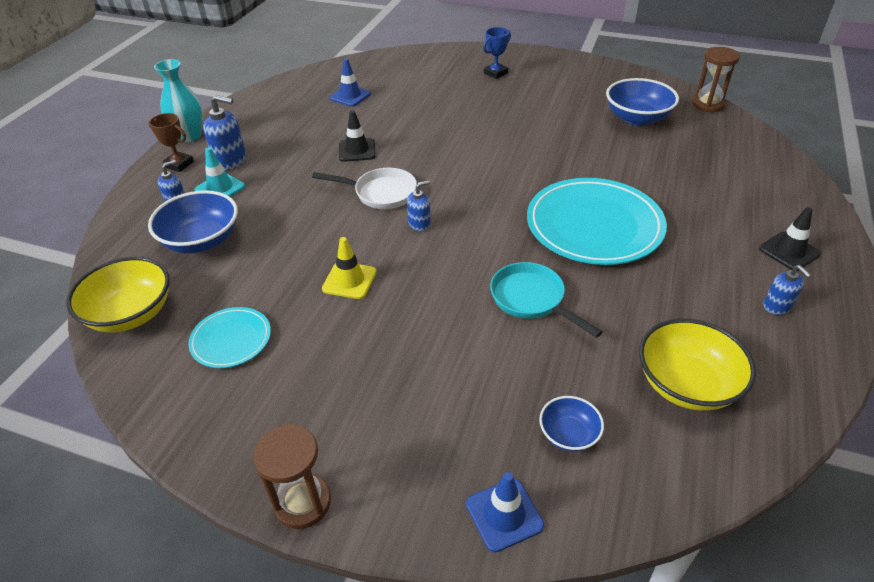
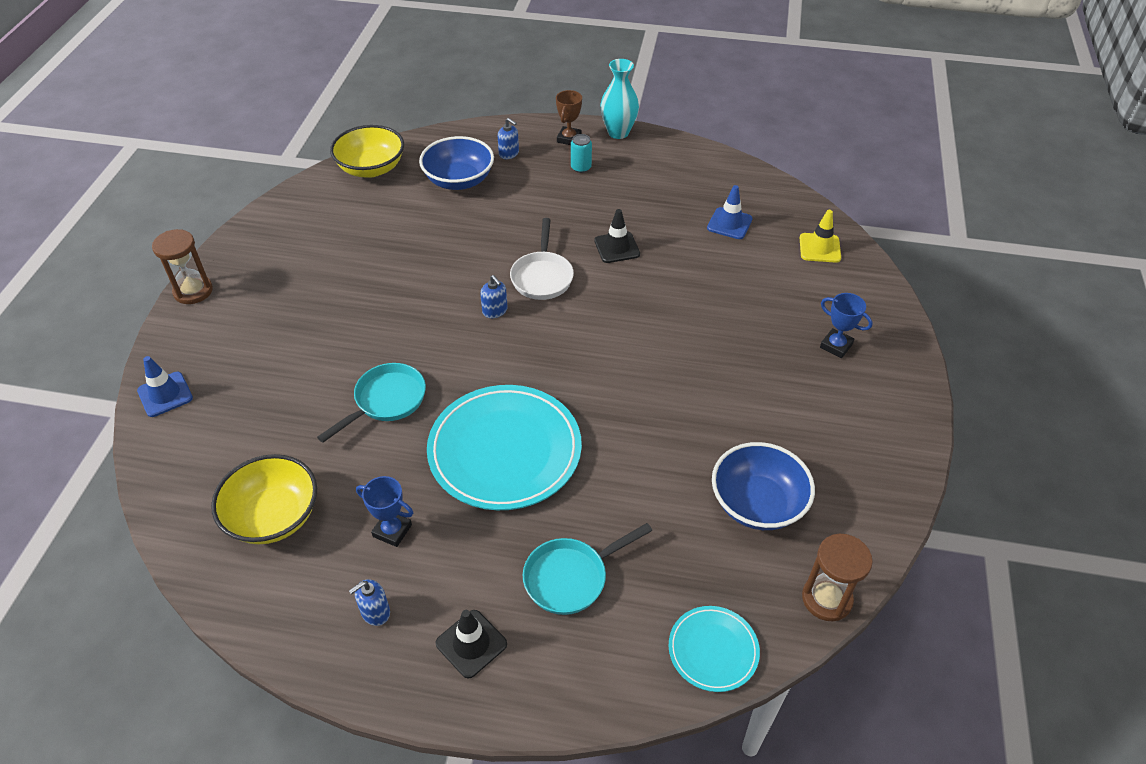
camera: 80 degrees right, 5 degrees up
turquoise plate [188,307,271,368] -> turquoise plate moved to [669,606,760,692]
turquoise traffic cone [195,147,245,197] -> none
blue soap dispenser [203,95,246,170] -> turquoise can [571,134,592,173]
yellow traffic cone [322,237,377,299] -> yellow traffic cone moved to [800,210,841,263]
blue bowl [539,396,604,452] -> none
none -> blue trophy [356,476,413,547]
none -> turquoise pan [523,523,652,615]

